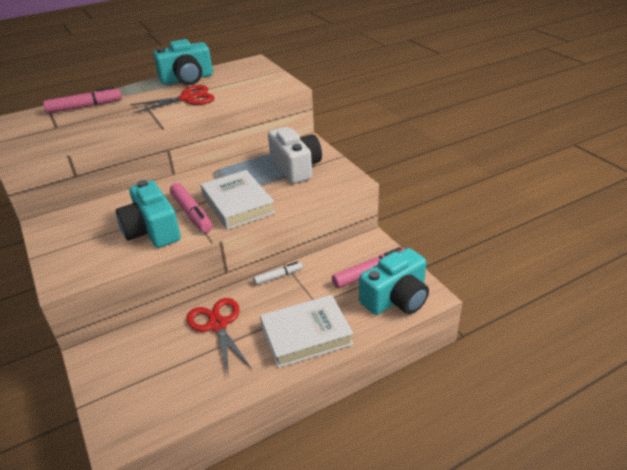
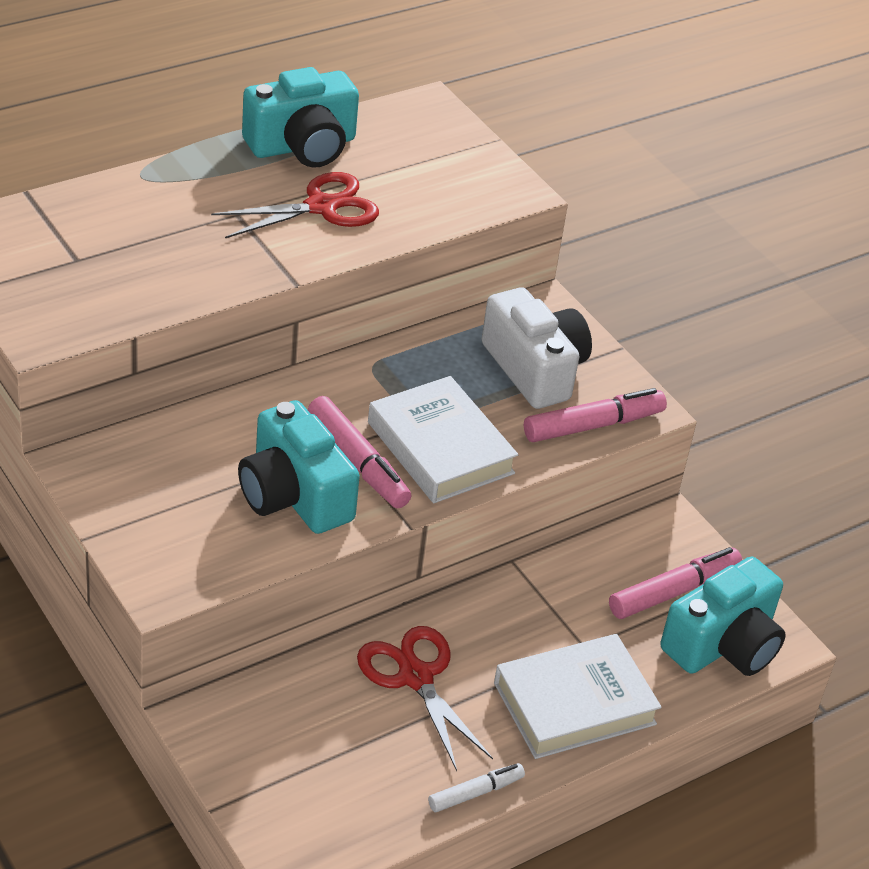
camera: 10 degrees left, 5 degrees up
pink marker [43,86,122,113] -> pink marker moved to [524,388,667,442]
white marker [253,261,303,285] -> white marker moved to [428,763,525,812]

